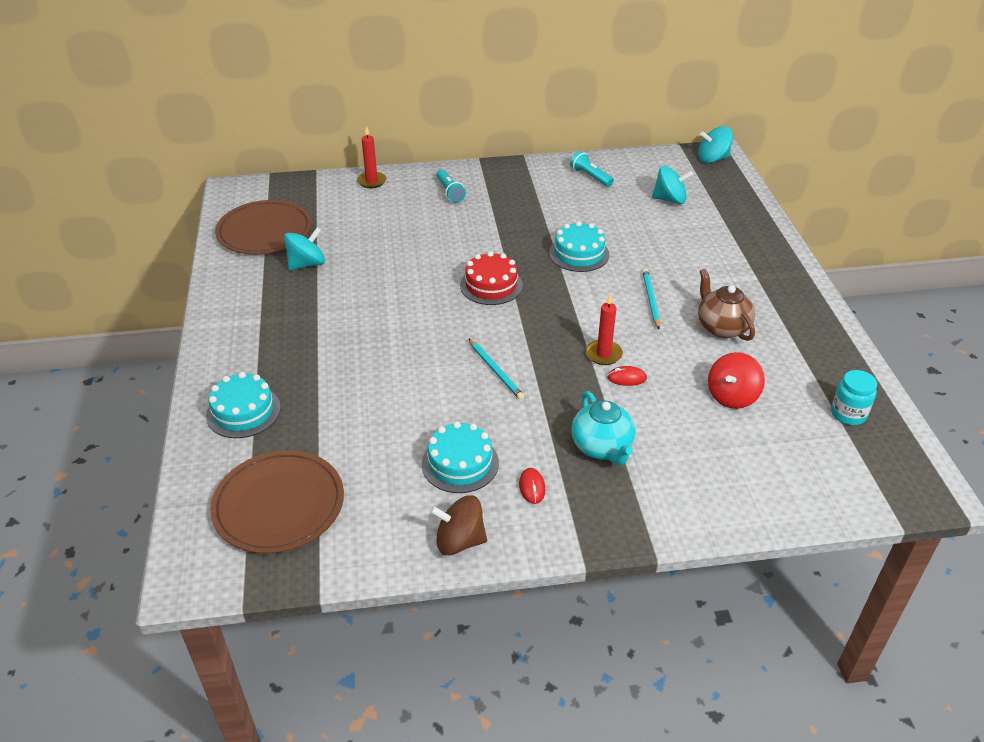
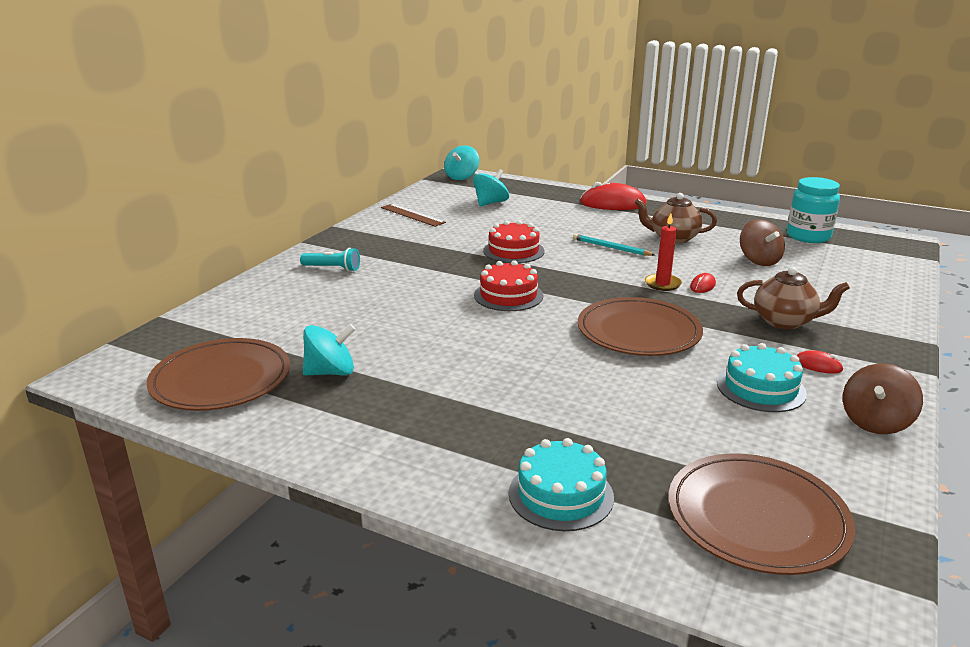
camera: 55 degrees left, 15 degrees down
turquoise spinning top [284,227,325,270] -> turquoise spinning top turned 75 degrees clockwise [303,324,356,375]
red candle [357,126,386,188] -> none
turquoise pencil [468,338,525,400] -> brown plate [578,297,703,356]
turquoise cake [549,221,609,272] -> red cake [483,220,545,263]
turquoise flashlight [570,151,614,187] -> brown ruler [381,204,446,227]
turquoise teapot [571,391,635,465] -> brown teapot [737,267,850,329]
red spinning top [708,352,765,409] -> brown spinning top [740,219,785,266]
turquoise jar [831,370,877,425] -> turquoise jar [787,177,840,243], size x1.50
none -> red mouse [580,182,647,210]

